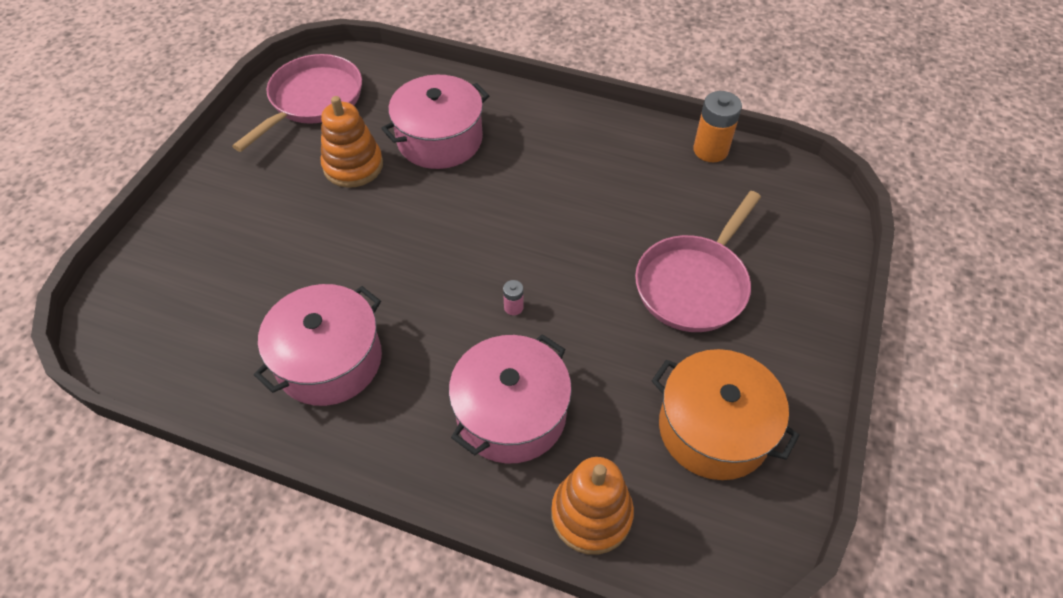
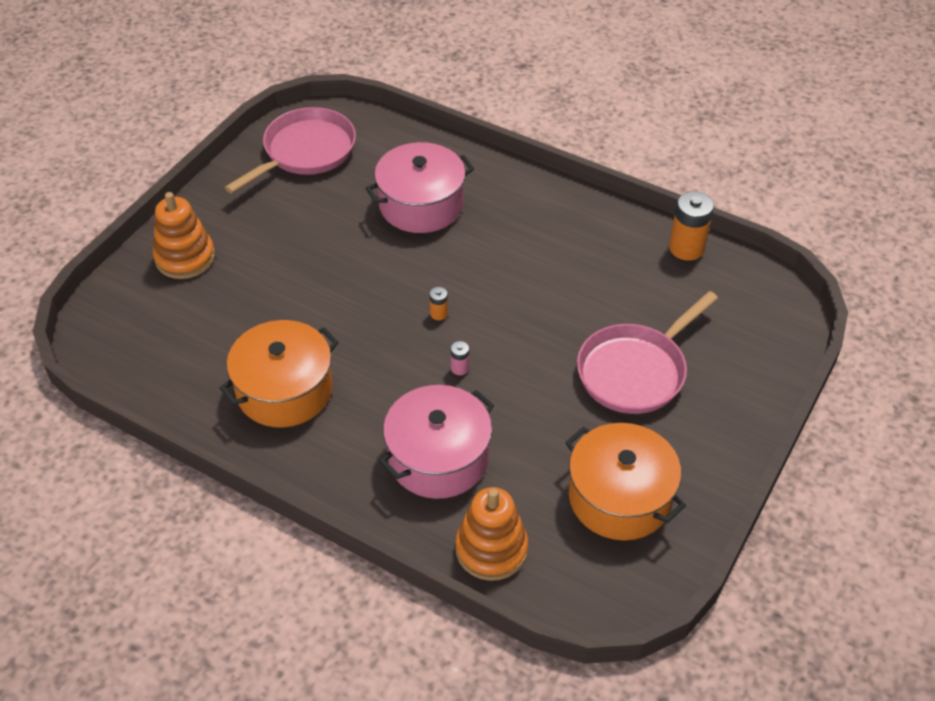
camera: 10 degrees right, 5 degrees down
pink pot [254,284,382,406] -> orange pot [220,320,339,427]
orange stacking toy [321,96,383,188] -> orange stacking toy moved to [153,192,215,279]
none -> orange battery [429,287,448,320]

